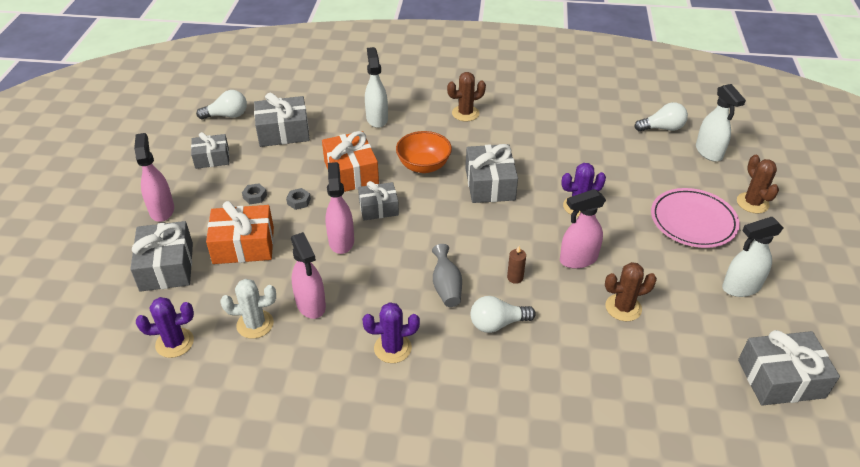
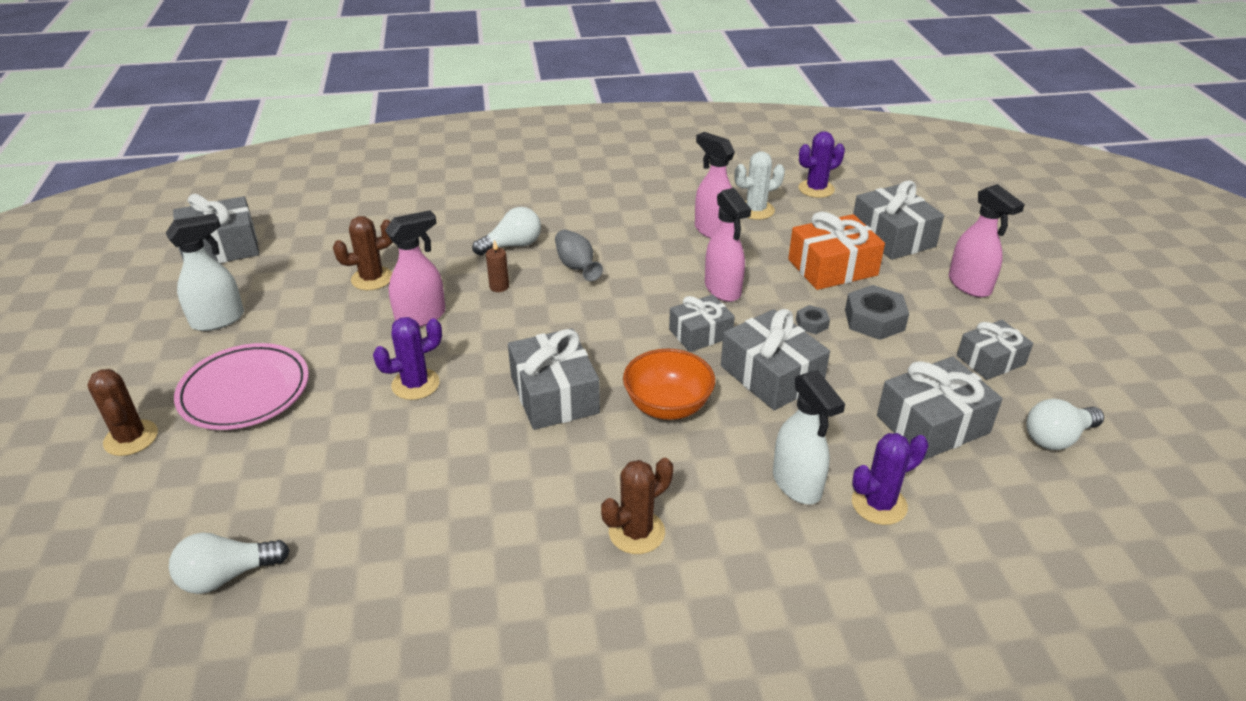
camera: 165 degrees right, 5 degrees down
grey nut [242,183,267,204] -> grey nut [845,285,909,340], size x1.88
orange gift [322,131,379,192] -> grey gift [721,309,830,410]
purple cactus [362,302,420,363] -> purple cactus moved to [852,433,928,525]
white spray bottle [696,84,746,162] -> none

